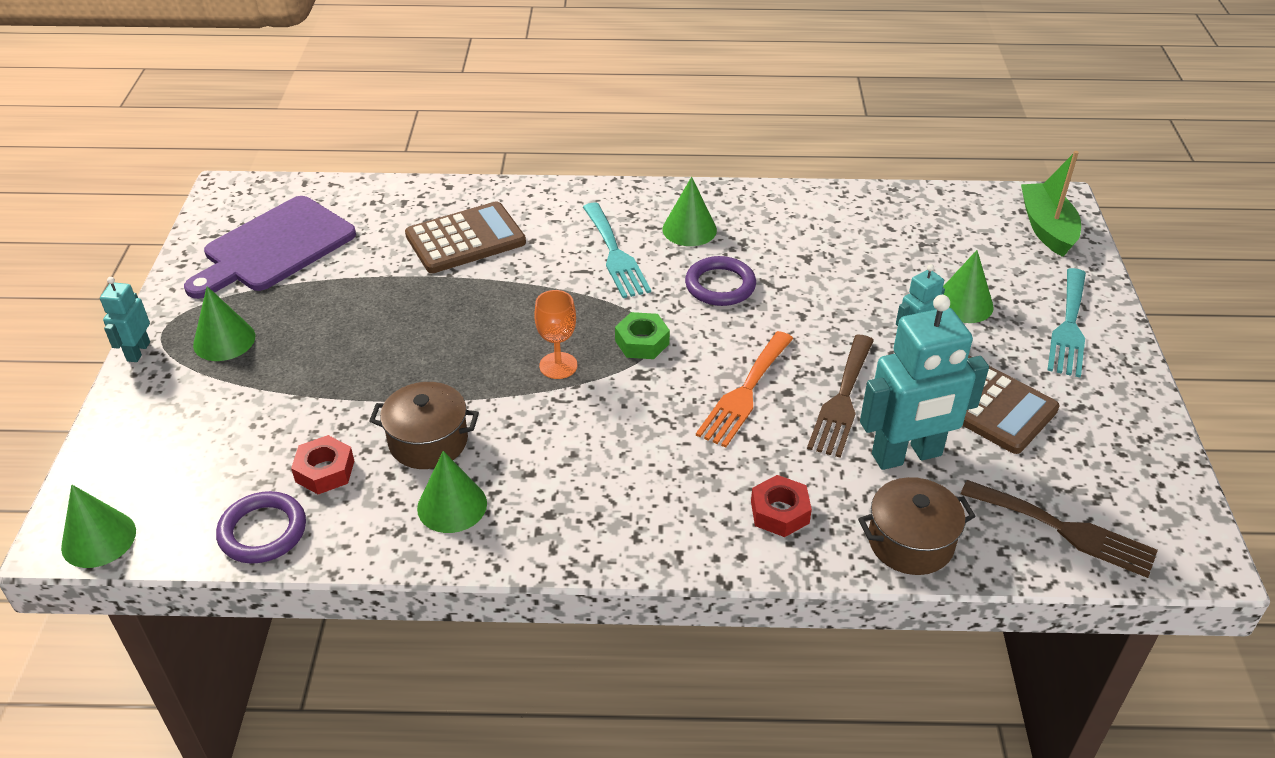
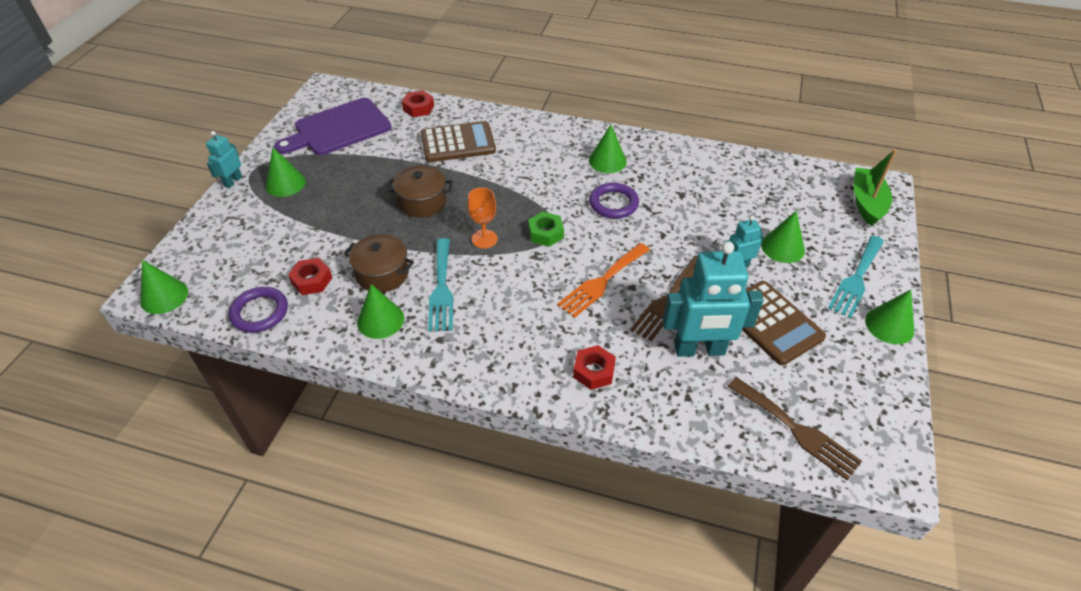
camera: 15 degrees right, 5 degrees up
turquoise fork [583,203,651,298] -> turquoise fork moved to [428,238,453,332]
brown pot [858,477,976,575] -> brown pot moved to [387,165,453,218]
none -> red nut [402,91,434,117]
none -> green cone [865,289,914,344]

